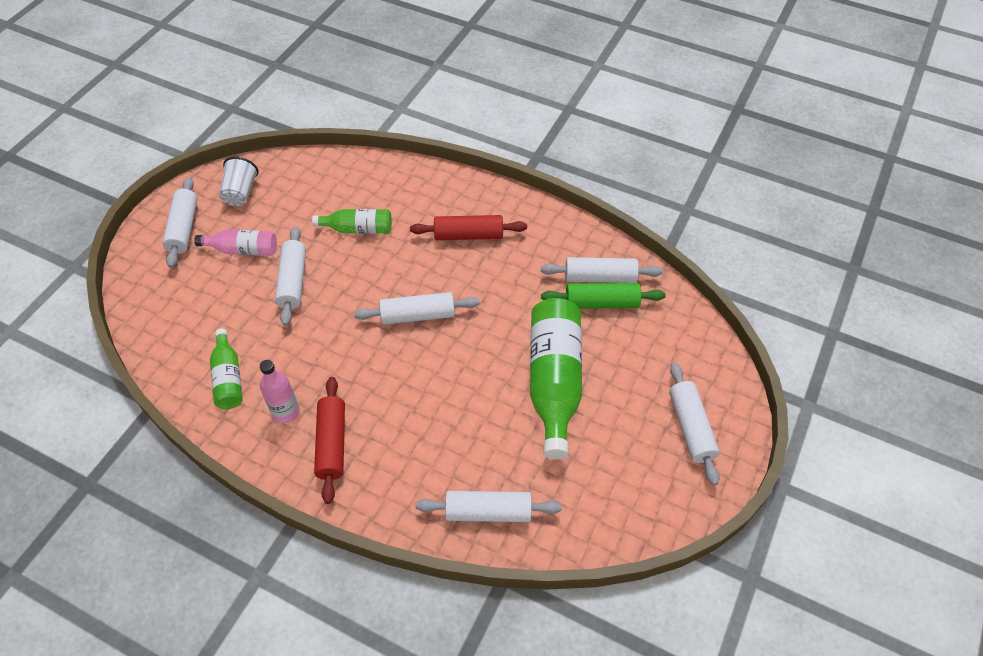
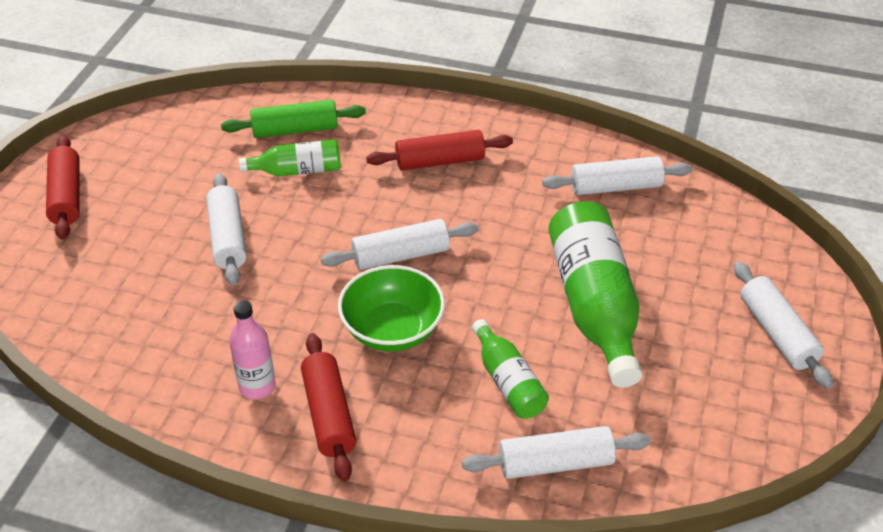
camera: 10 degrees left, 10 degrees down
white rolling pin [162,177,198,268] -> red rolling pin [46,135,80,240]
pink bottle [194,230,277,256] -> none
green bottle [210,329,243,409] -> green bottle moved to [472,319,549,418]
white cup [219,157,259,206] -> none
green rolling pin [541,283,666,309] -> green rolling pin moved to [221,100,366,138]
none -> green bowl [338,265,445,352]

